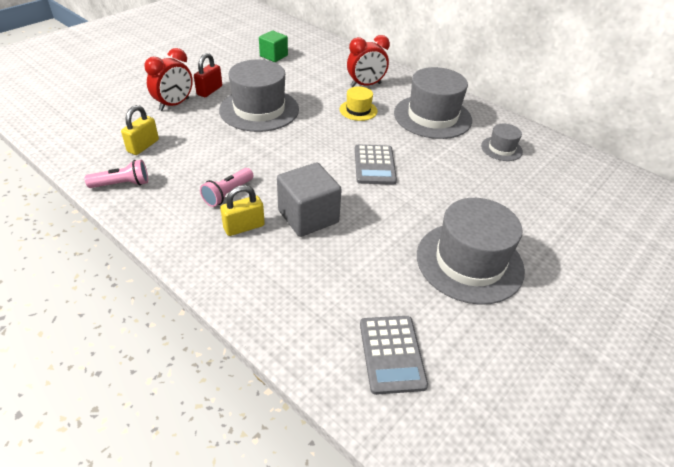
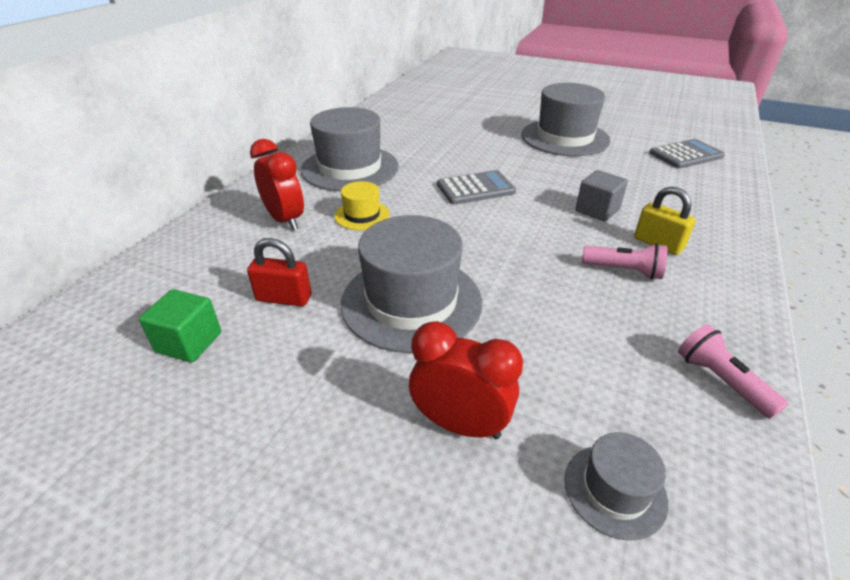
camera: 105 degrees left, 5 degrees down
yellow padlock [121,105,159,155] -> none
red padlock [194,53,222,97] -> red padlock moved to [247,238,311,306]
grey cube [277,163,342,237] -> grey cube [575,170,628,222], size x0.65
grey hat [481,124,523,161] -> grey hat moved to [565,432,669,541]

